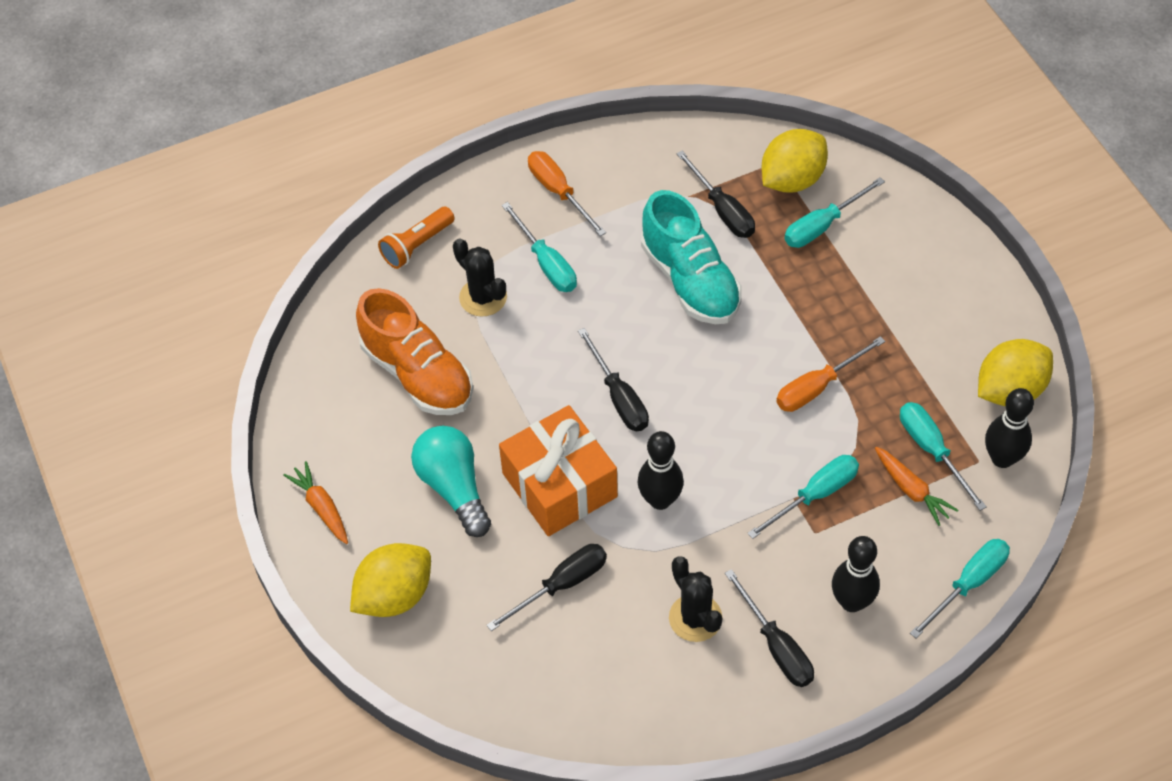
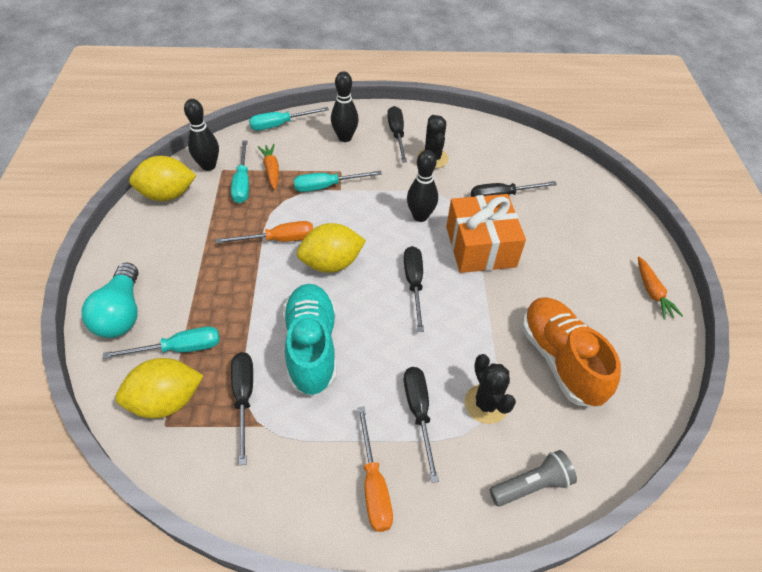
camera: 160 degrees left, 5 degrees down
yellow lemon [350,543,431,617] -> yellow lemon moved to [297,223,366,273]
orange flashlight [378,207,455,269] -> grey flashlight [490,450,577,507]
turquoise light bulb [411,426,491,537] -> turquoise light bulb moved to [82,263,139,338]
turquoise screwdriver [502,202,577,292] -> black screwdriver [404,367,439,483]

